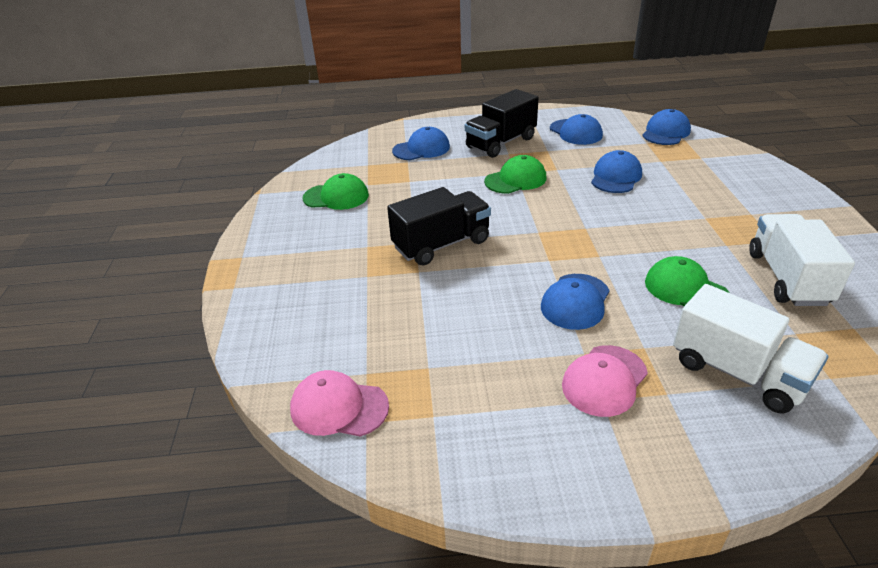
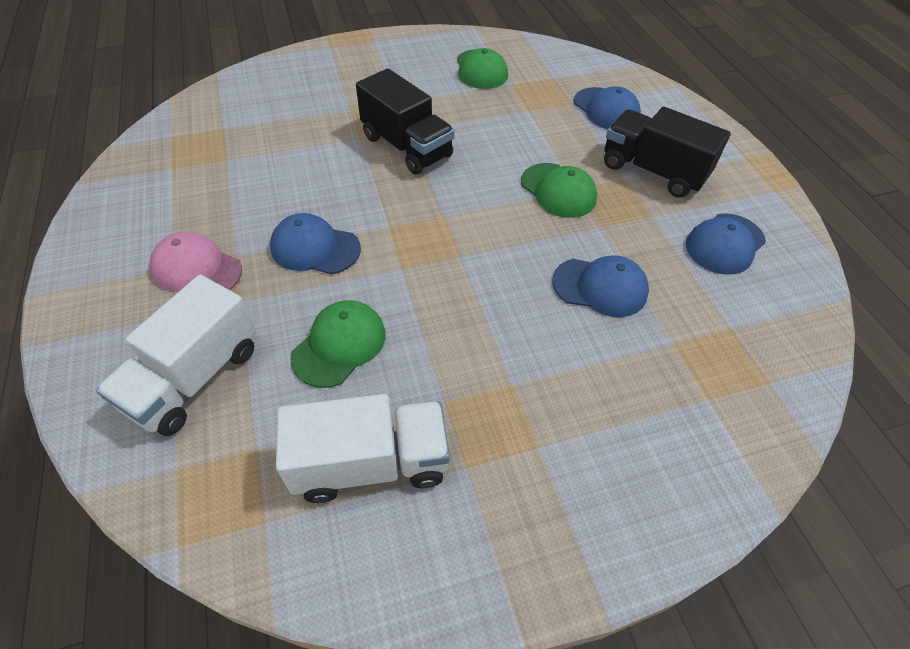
camera: 75 degrees right, 15 degrees up
pink cap [290,370,389,437] -> none
blue cap [642,109,691,145] -> none

